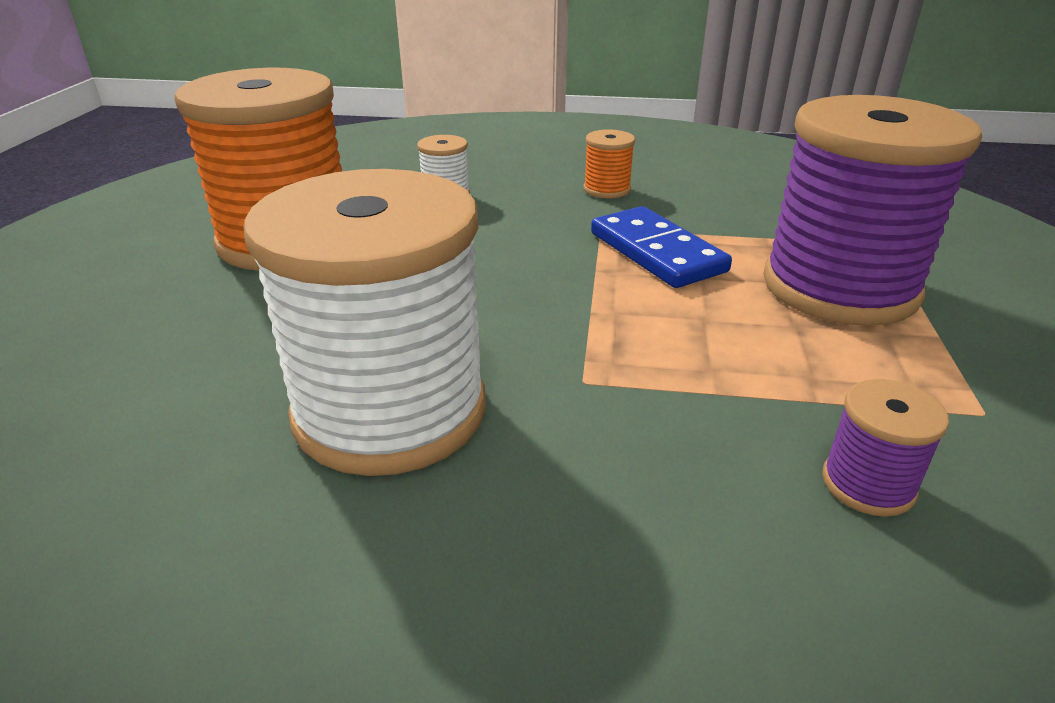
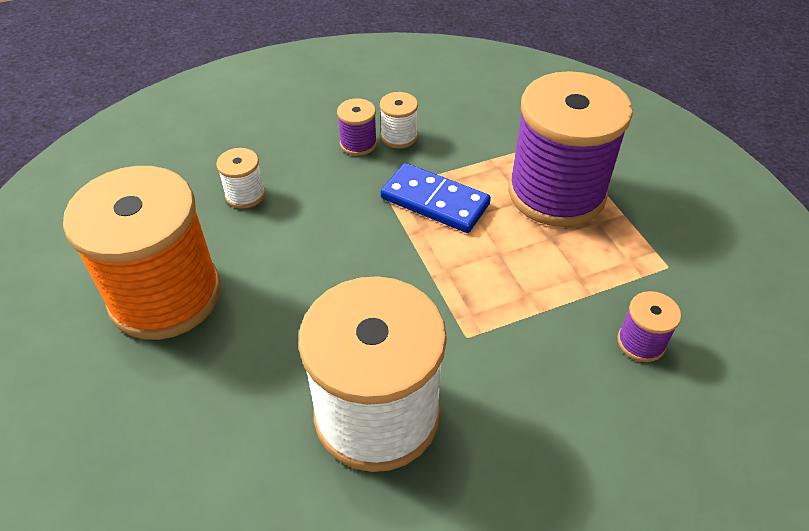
camera: 30 degrees left, 15 degrees up
orange spool [583,129,635,198] -> purple spool [337,98,377,156]
none -> white spool [380,92,418,149]

